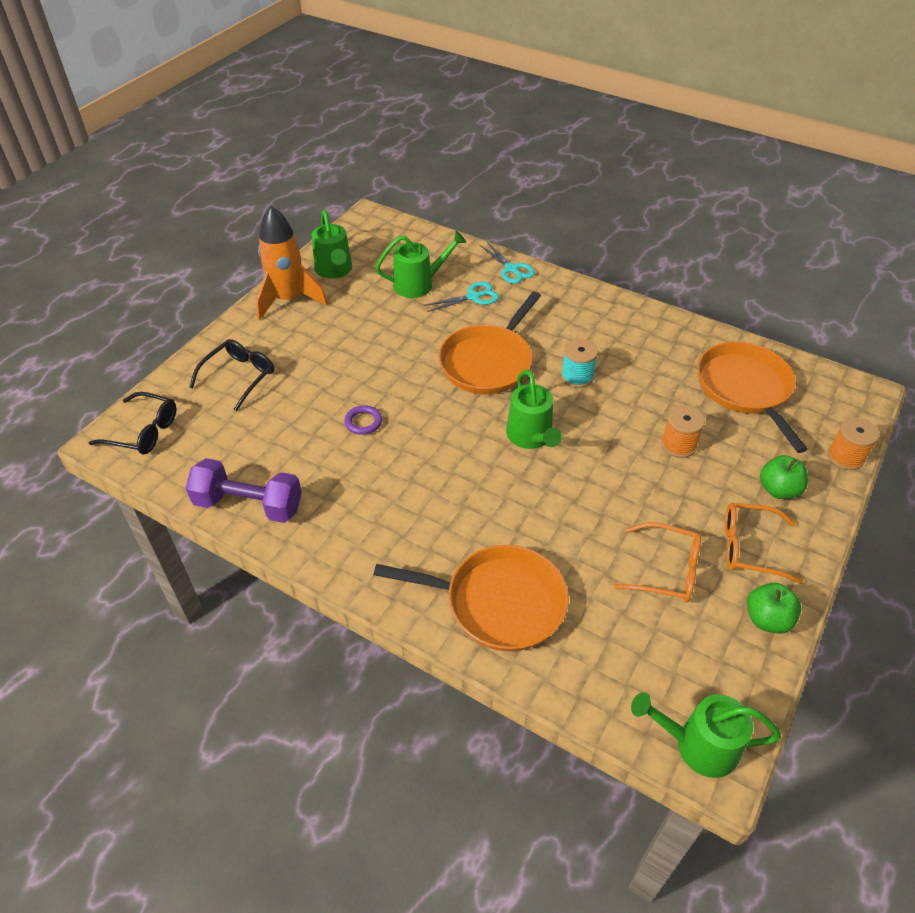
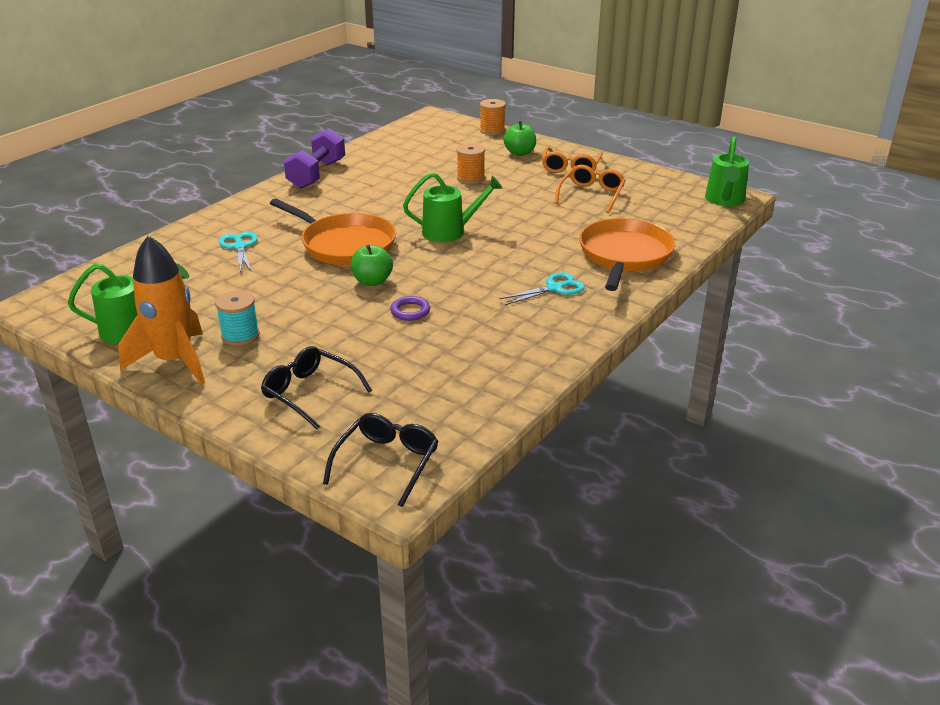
camera: 85 degrees left, 15 degrees down
purple dumbbell [186,458,302,523] -> purple dumbbell moved to [284,128,345,189]
green watering can [375,231,466,298] -> none
turquoise scissors [480,242,535,284] -> turquoise scissors moved to [500,272,585,305]
turquoise spool [561,339,598,388] -> turquoise spool moved to [215,290,260,346]
orange pan [697,342,808,453] -> none
green apple [747,583,802,634] -> green apple moved to [351,245,393,286]

